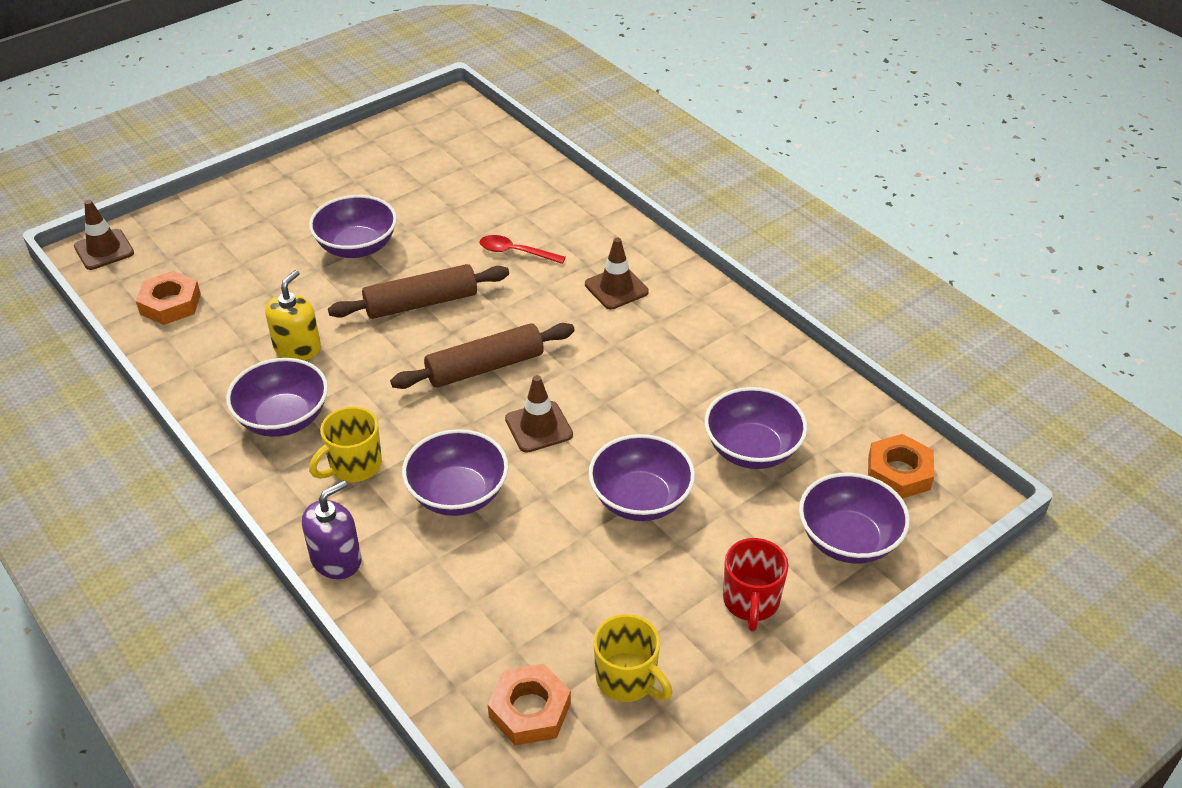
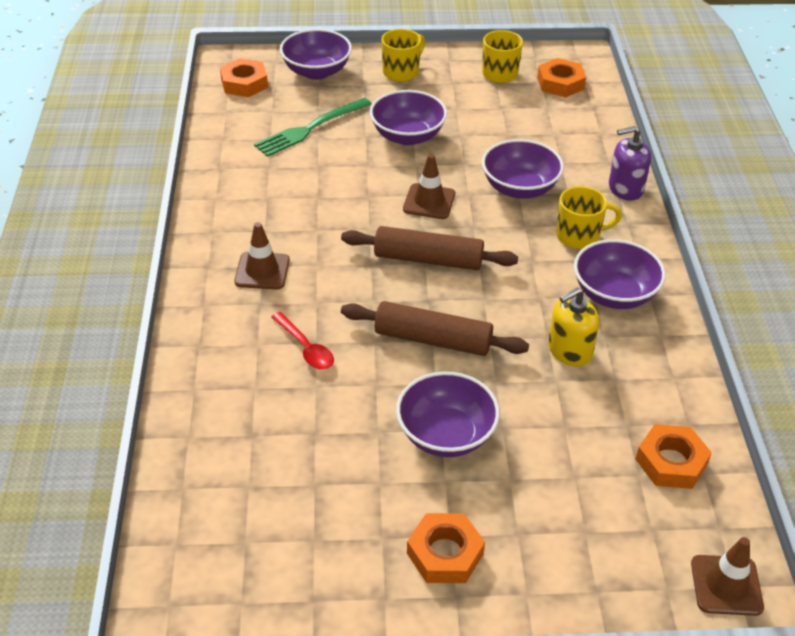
camera: 145 degrees left, 0 degrees up
purple bowl [704,387,807,469] -> green fork [254,98,372,157]
red mug [723,538,789,632] -> yellow mug [381,29,425,82]
none -> orange nut [407,513,485,583]

